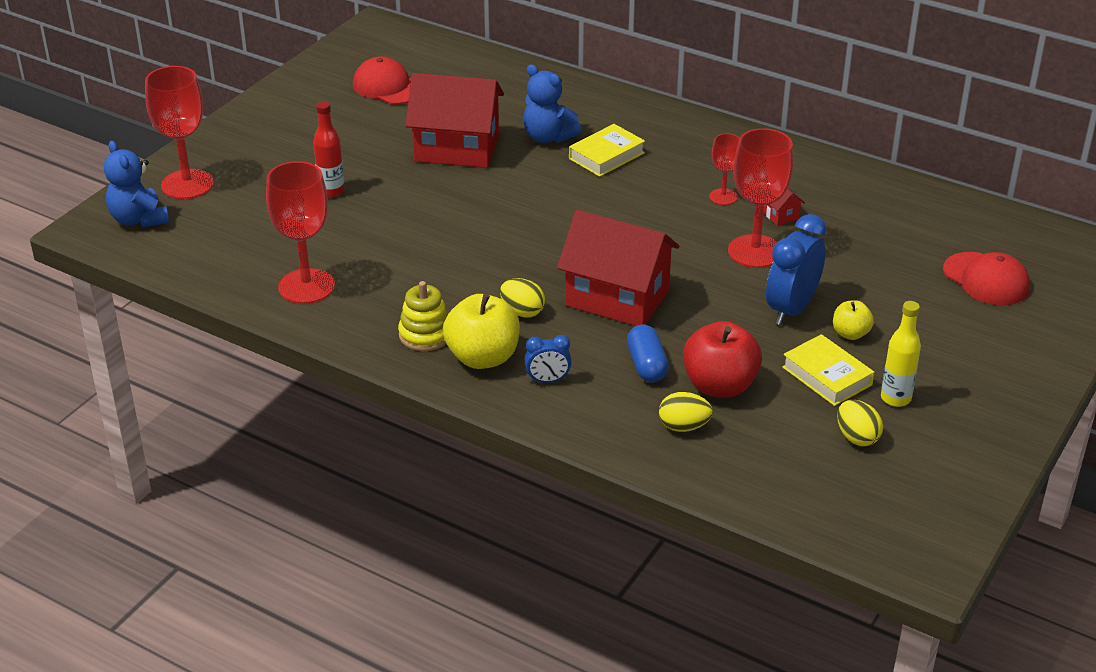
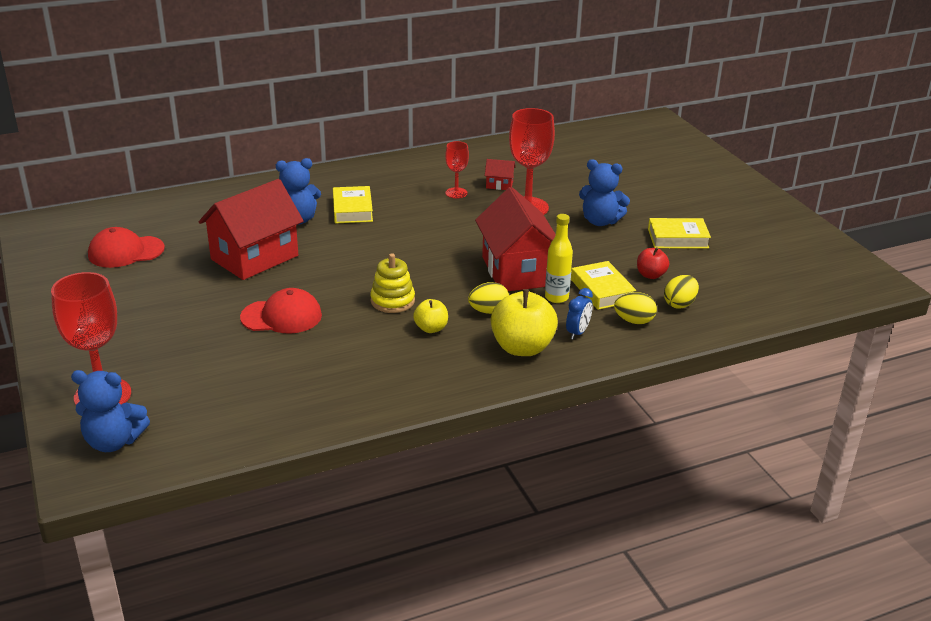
camera: 55 degrees left, 5 degrees down
red goblet [266,161,335,304] -> none
red bottle [313,101,344,198] -> none
yellow stacking toy [398,281,448,351] -> yellow stacking toy moved to [370,253,415,313]
red house [557,210,679,326] -> red house turned 75 degrees counterclockwise [475,187,556,291]
blue capsule [627,325,669,382] -> yellow book [571,261,636,310]
red apple [683,321,762,398] -> red apple [637,247,669,279], size x0.54
blue clock [766,214,827,325] -> blue teddy bear [579,159,630,226]
yellow apple [833,300,874,340] -> yellow apple moved to [413,299,448,333]
yellow egg [837,400,883,446] -> yellow egg moved to [614,292,657,324]
yellow bottle [881,301,921,407] -> yellow bottle moved to [545,214,573,303]
red cap [943,252,1030,305] -> red cap moved to [240,288,322,334]

